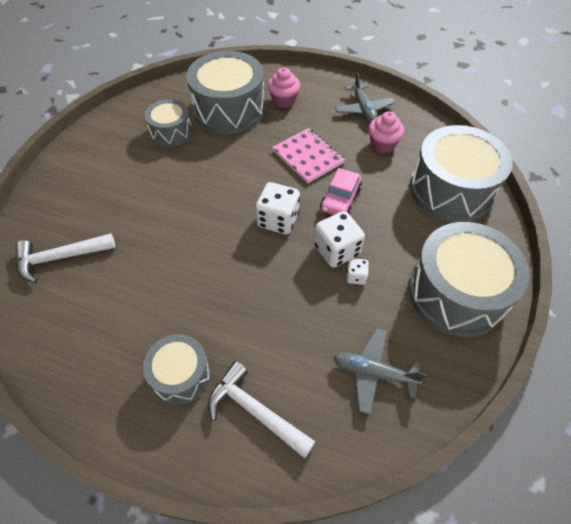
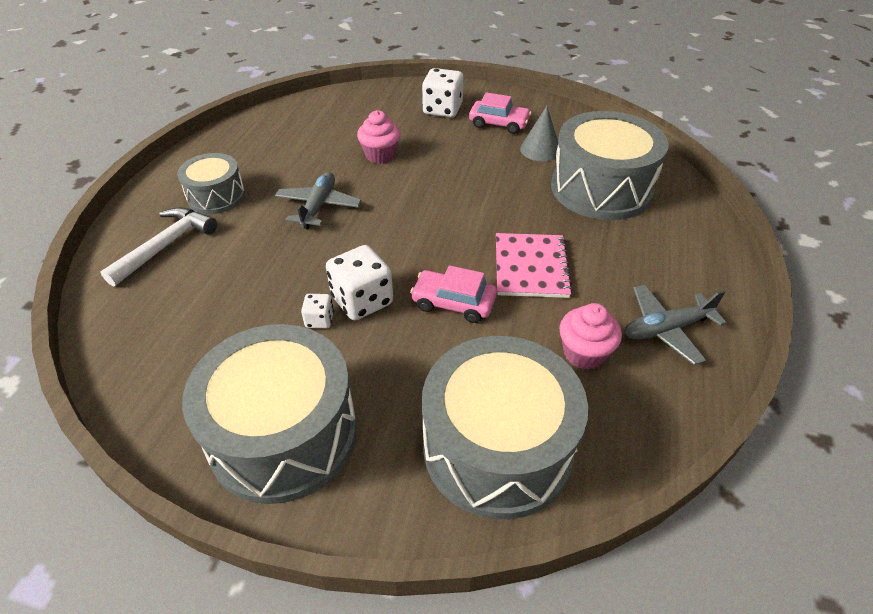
camera: 85 degrees right, 10 degrees down
white hammer [16,233,115,283] -> none
grey drum [145,99,192,147] -> grey cone [520,106,558,161]
white dice [256,182,300,234] -> white dice moved to [422,68,464,117]
pink cupcake [268,67,300,108] -> pink cupcake moved to [357,110,400,164]
pink notebook [272,128,345,183] -> pink notebook turned 45 degrees counterclockwise [496,233,573,298]
grey plane [333,328,427,415] -> grey plane moved to [275,172,362,229]
none -> pink car [469,92,531,134]

